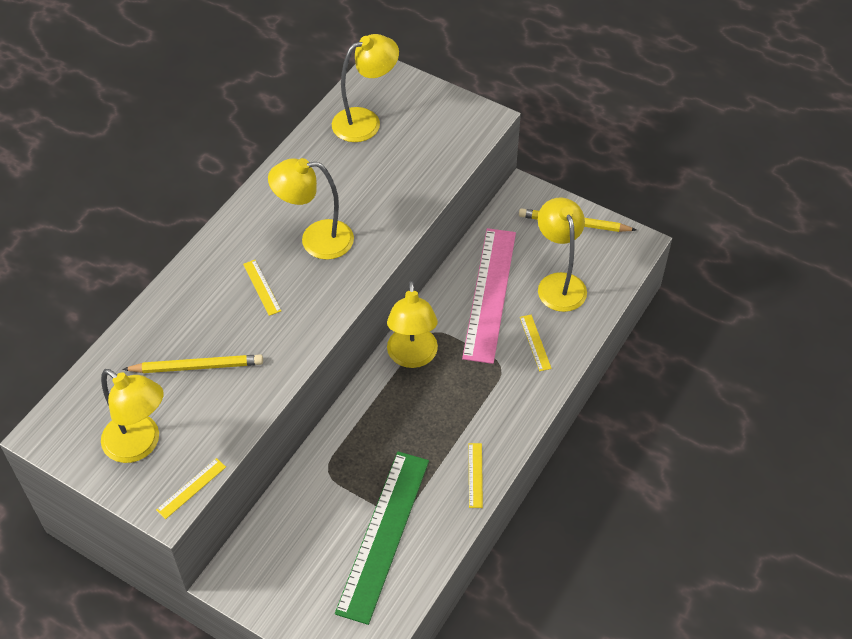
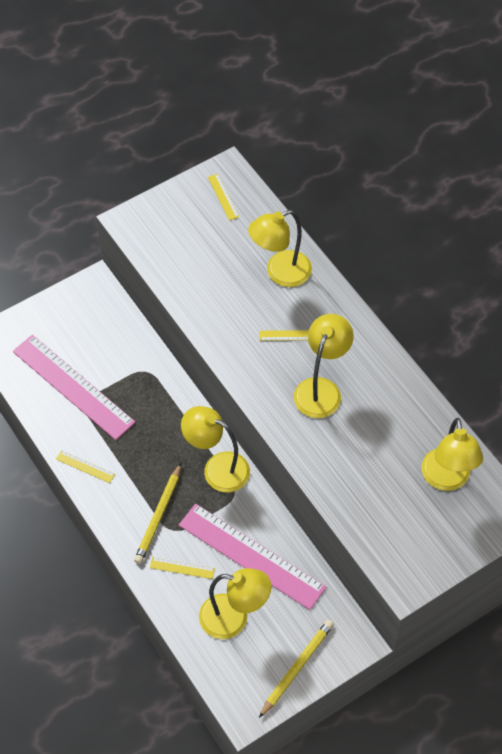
camera: 115 degrees right, 5 degrees up
yellow lamp [101,369,164,463] -> yellow lamp moved to [248,210,312,287]
yellow pencil [122,354,263,373] -> yellow pencil moved to [134,463,181,564]
yellow ruler [156,458,226,519] -> yellow ruler moved to [208,174,239,220]
green ruler [335,451,429,625] -> pink ruler [13,335,136,440]

